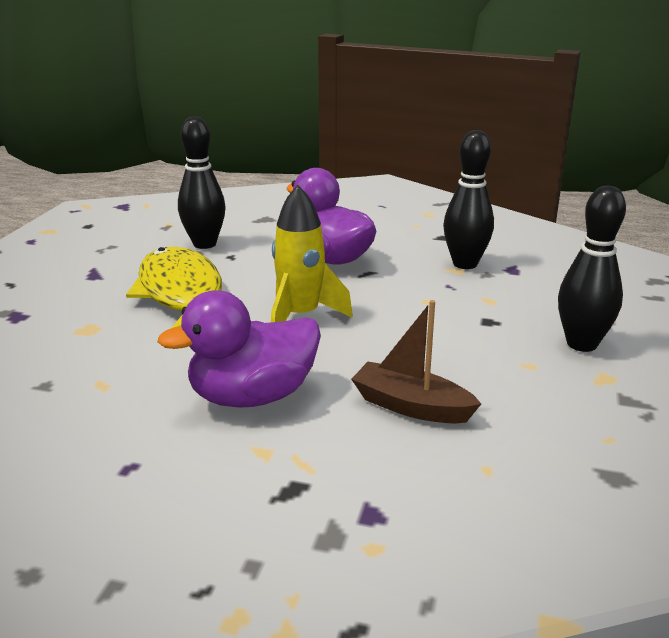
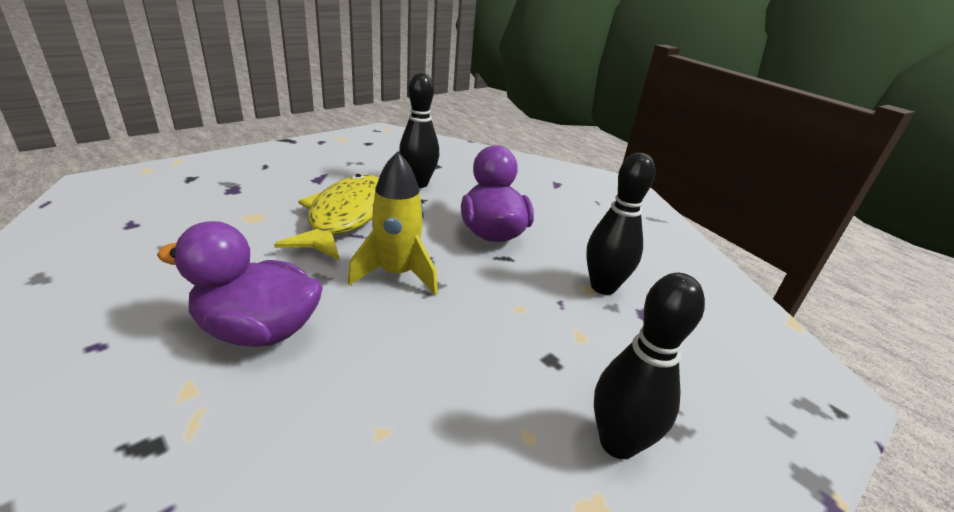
camera: 30 degrees right, 5 degrees up
brown boat [351,300,481,424] -> none

